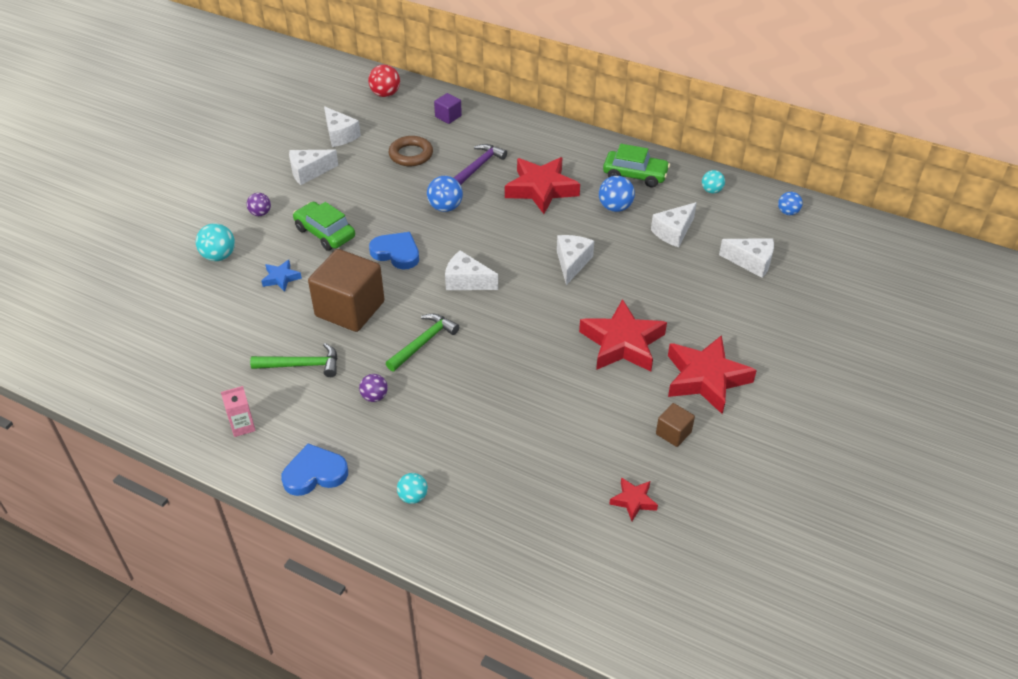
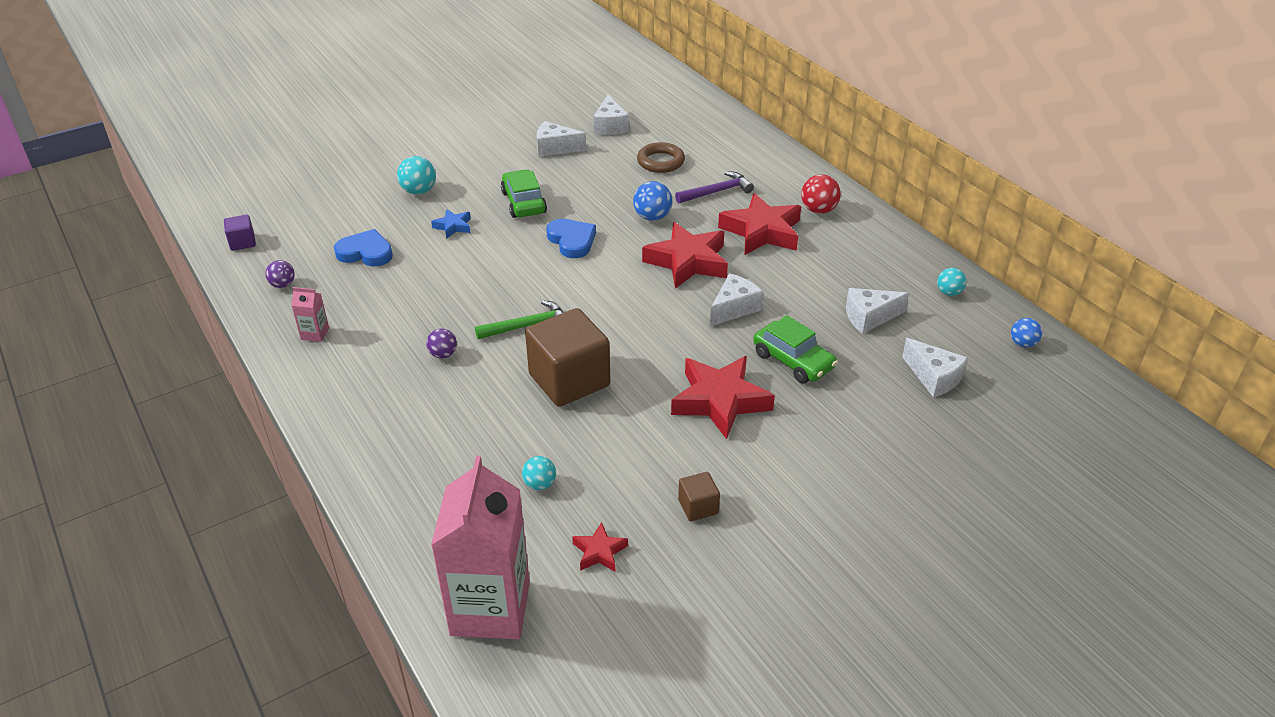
camera: 30 degrees right, 5 degrees down
purple ball [247,193,271,216] -> purple ball moved to [265,260,295,288]
green hammer [250,343,337,377] -> none
blue heart [281,443,348,496] -> blue heart moved to [334,229,393,266]
brown cube [308,249,384,332] -> brown cube moved to [525,308,610,407]
red ball [368,65,400,97] -> red ball moved to [801,174,841,214]
turquoise ball [397,473,428,504] -> turquoise ball moved to [522,456,556,490]
purple cube [434,93,462,124] -> purple cube moved to [224,215,256,251]
white cheese [445,250,498,290] -> none
blue ball [599,176,635,212] -> none
green car [603,144,670,187] -> green car moved to [753,315,838,383]
red star [668,335,757,414] -> red star moved to [642,222,728,289]
none -> pink carton [431,456,530,639]

